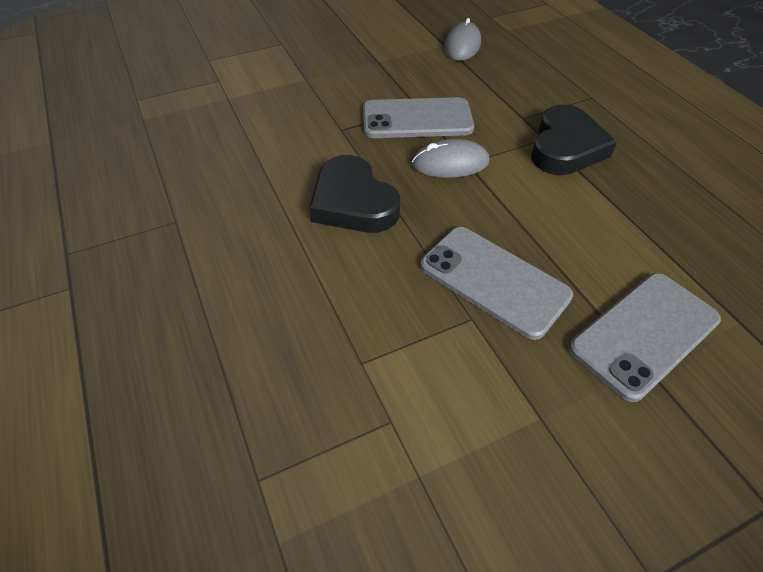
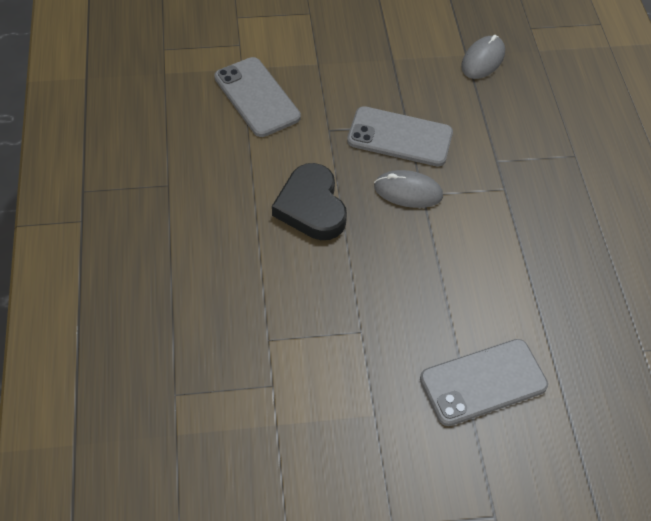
camera: 15 degrees right, 5 degrees up
grey phone [420,227,573,340] -> grey phone moved to [214,57,301,137]
black heart [531,104,617,175] -> none

